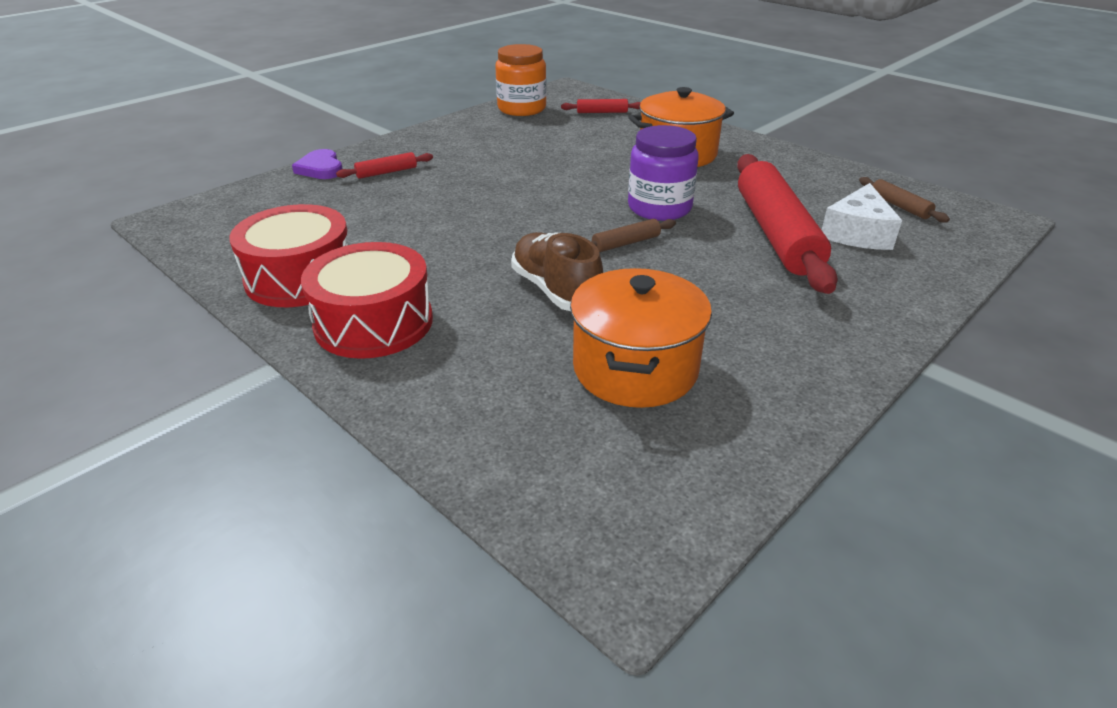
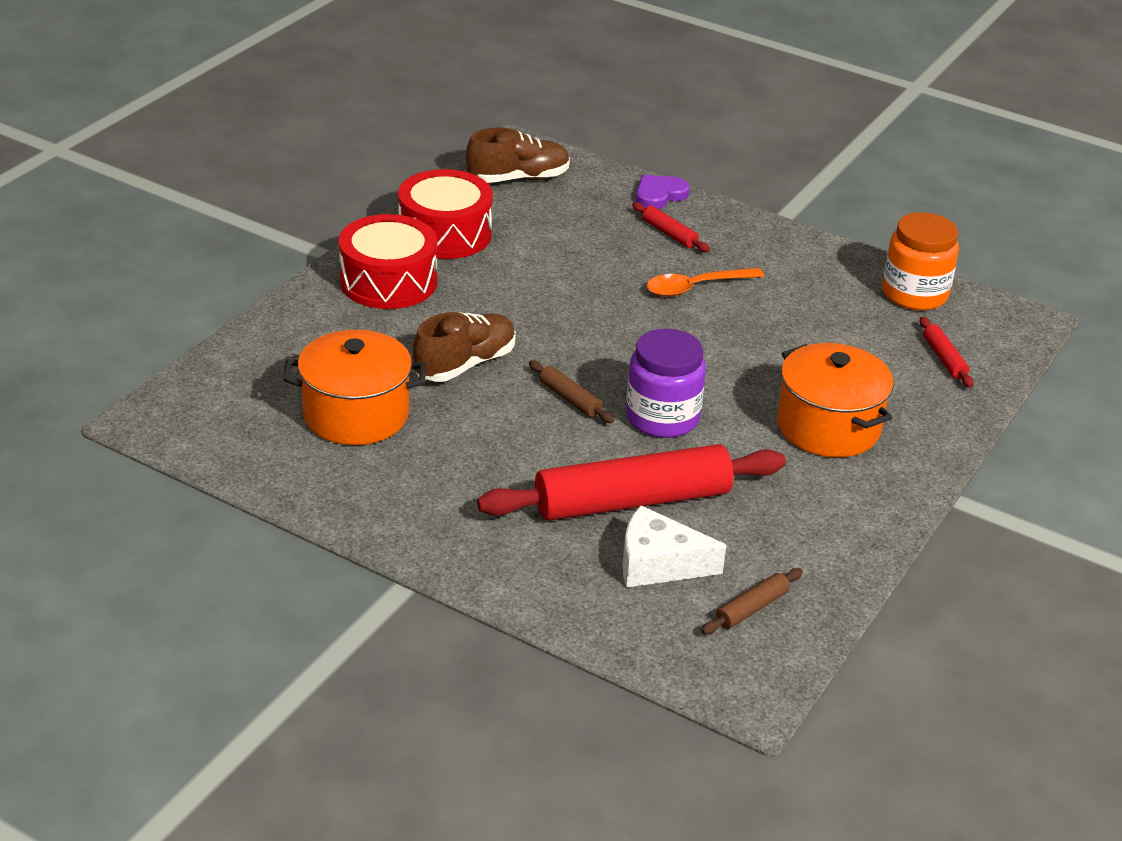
camera: 75 degrees right, 0 degrees up
none -> brown shoe [466,127,570,183]
none -> orange spoon [646,268,764,297]

